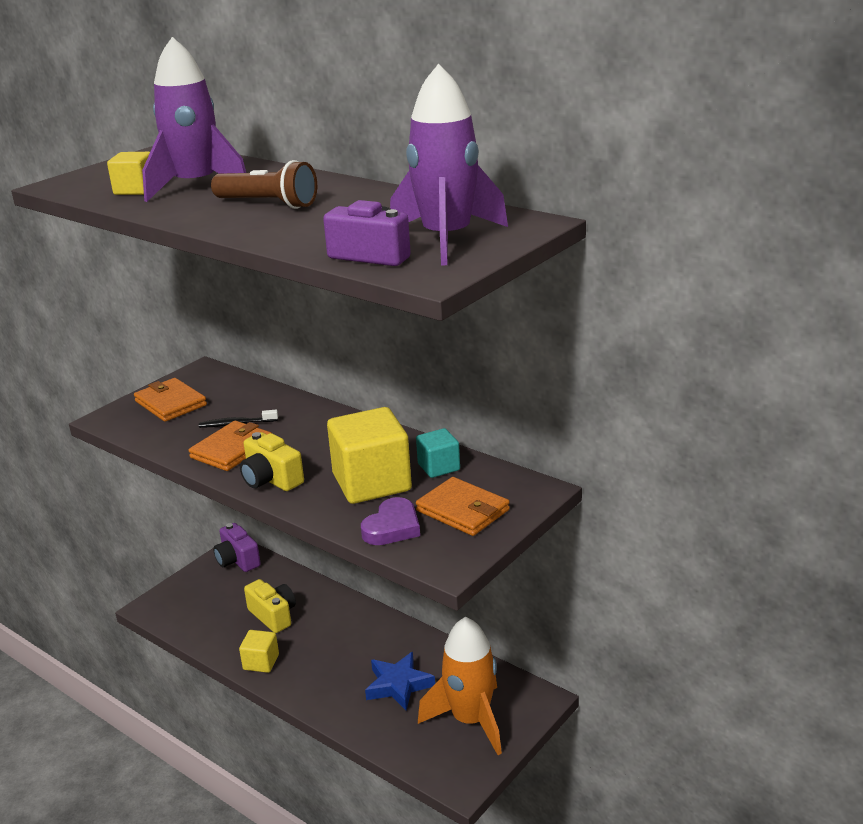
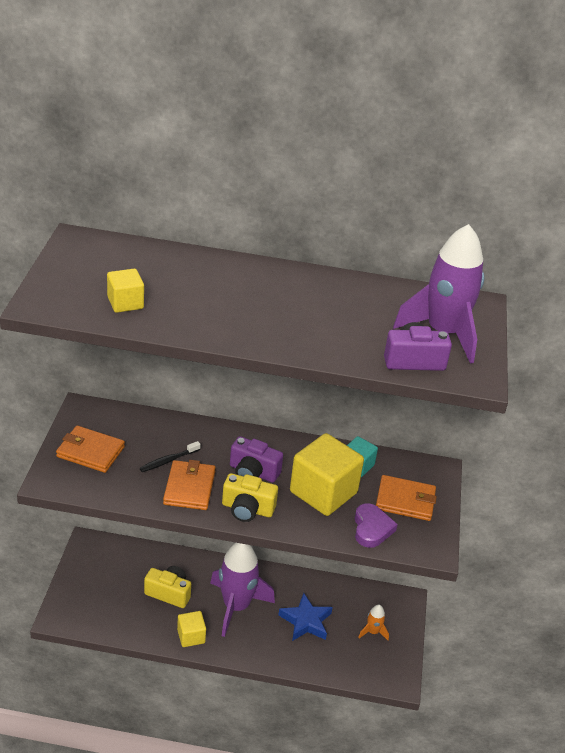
camera: 35 degrees left, 10 degrees up
purple rocket [142,37,246,202] -> purple rocket moved to [210,543,275,637]
brown flashlight [211,160,317,209] -> none
purple camera [213,523,261,572] -> purple camera moved to [230,436,283,483]
orange rocket [418,617,502,755] -> orange rocket [358,605,389,640], size x0.44

